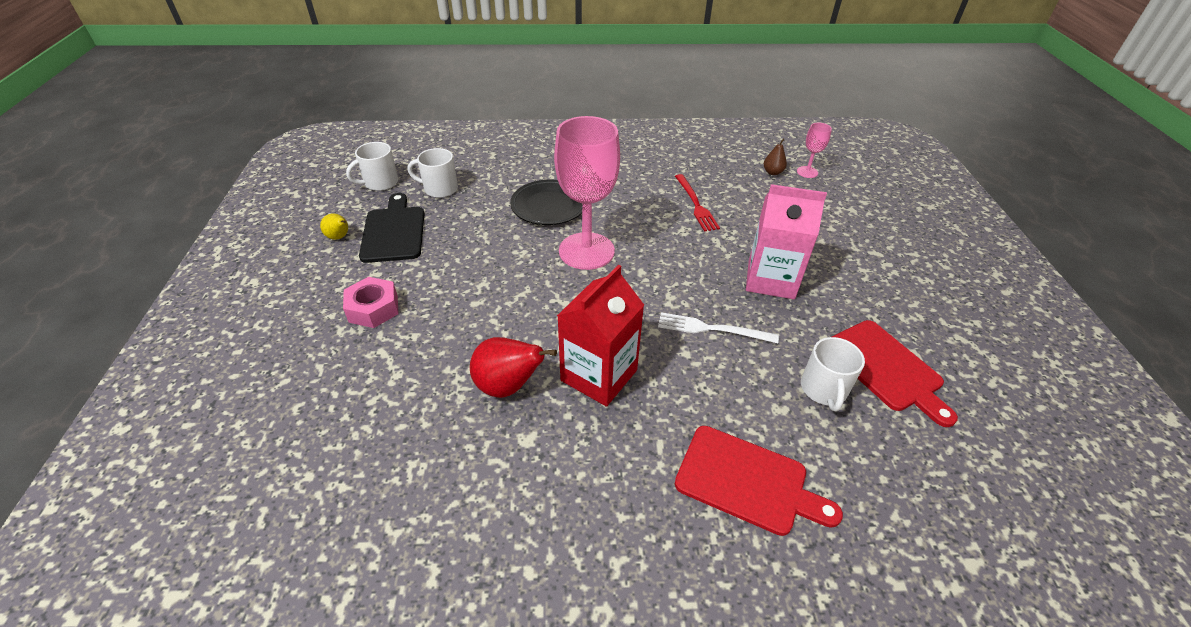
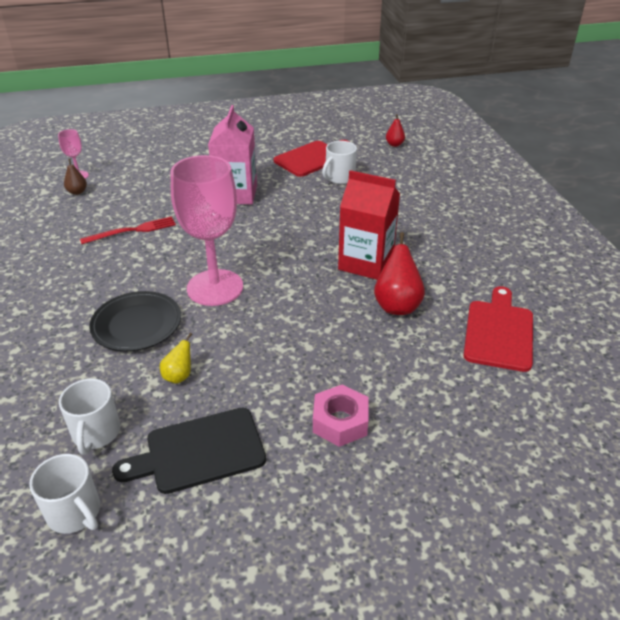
camera: 100 degrees left, 5 degrees down
yellow pear [320,213,348,240] -> yellow pear moved to [160,333,192,384]
white fork [658,312,779,343] -> none
red cutting board [675,426,843,536] -> red cutting board moved to [464,286,533,372]
white mug [801,337,865,411] -> white mug turned 135 degrees clockwise [322,141,357,184]
none -> red pear [386,114,405,147]

